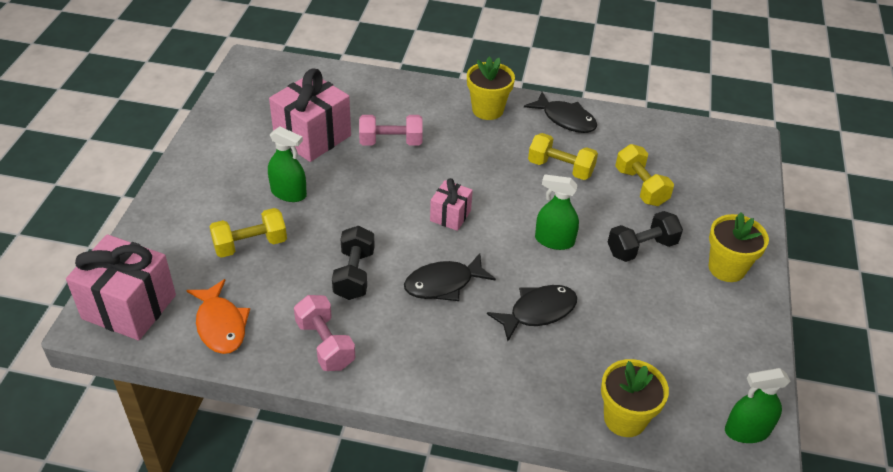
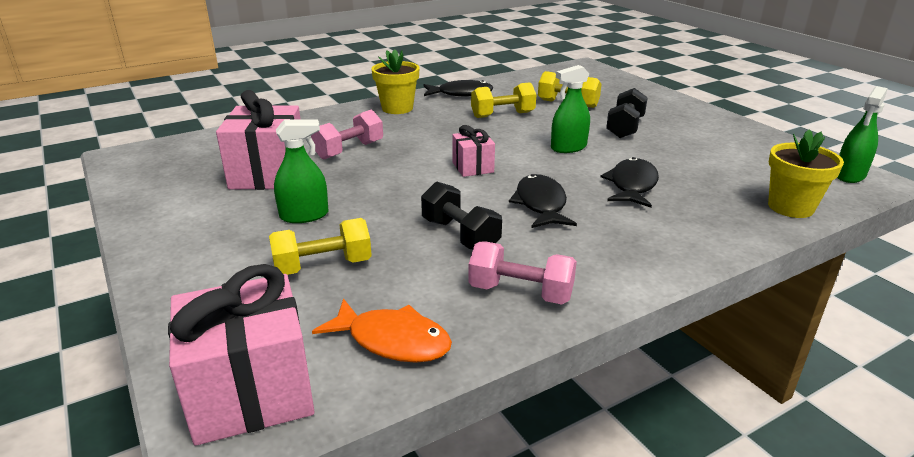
camera: 40 degrees left, 15 degrees down
yellow dumbbell [209,208,287,258] -> yellow dumbbell turned 45 degrees clockwise [269,218,372,275]
black fish [404,253,496,301] -> black fish turned 150 degrees clockwise [509,174,577,228]
yellow flower pot [709,212,769,282] -> none

